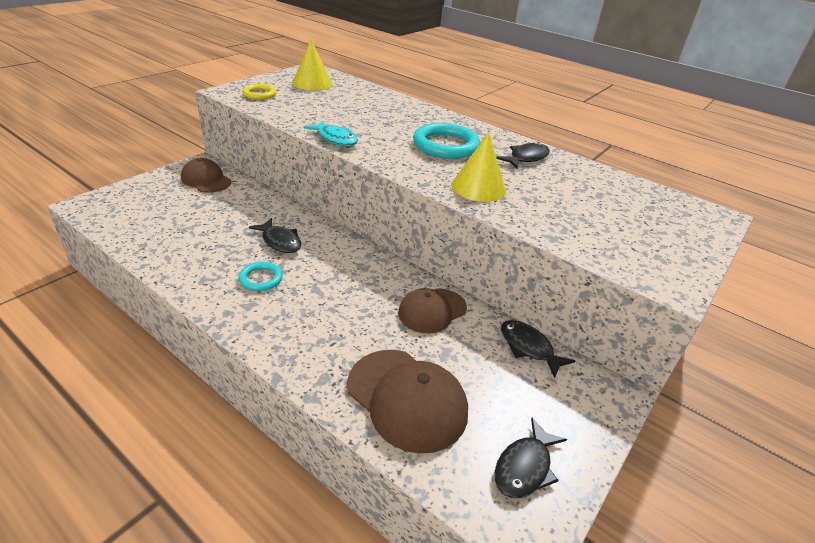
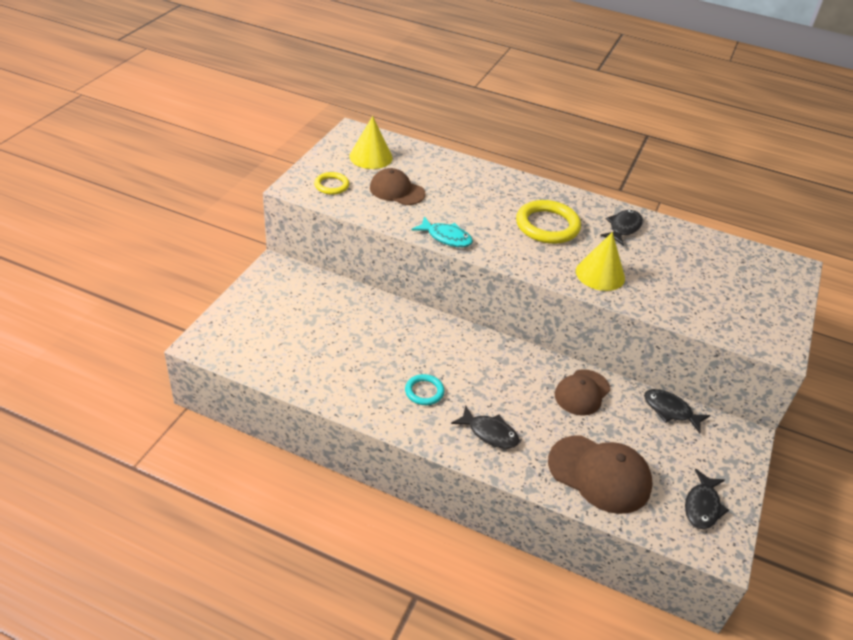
camera: 15 degrees left, 5 degrees up
brown cap [181,158,231,193] -> brown cap moved to [370,168,426,205]
black fish [249,218,301,253] -> black fish moved to [451,405,520,449]
turquoise ring [413,123,480,159] -> yellow ring [516,200,581,244]

